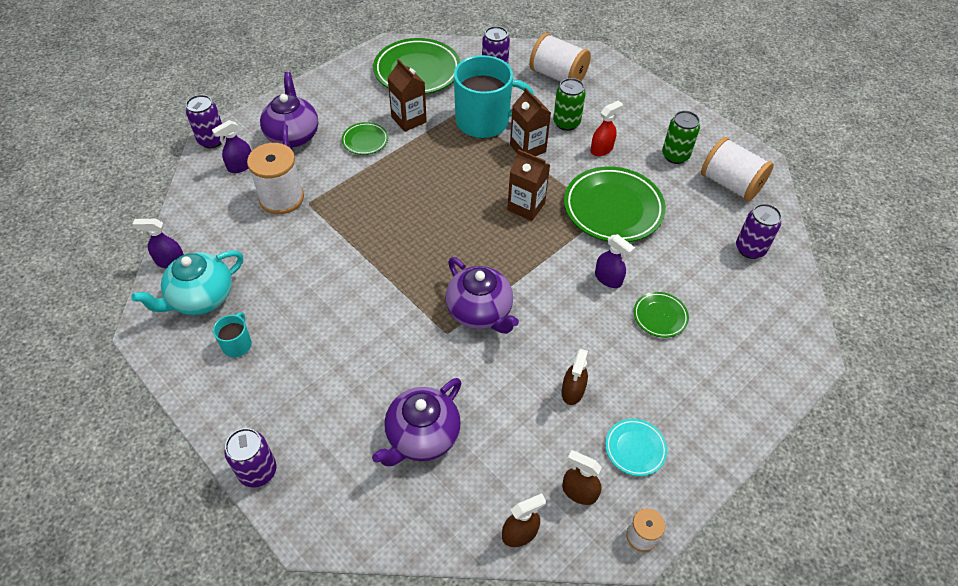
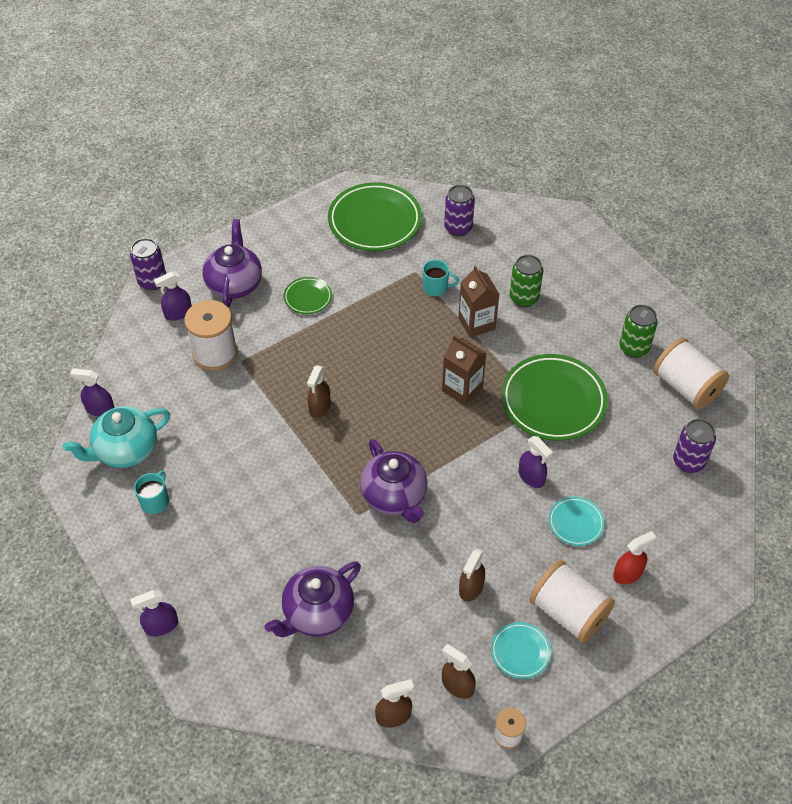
camera: 10 degrees right, 0 degrees up
purple can [225,428,276,488] -> purple spray bottle [130,590,178,636]
brown carton [387,59,427,132] -> none
turquoise mug [454,55,534,138] -> turquoise mug [423,260,459,296], size x0.44
white spool [529,33,591,82] -> white spool moved to [529,560,615,643]
red spray bottle [591,100,623,156] -> red spray bottle moved to [613,531,656,584]
green plate [634,292,689,338] -> turquoise plate [549,497,605,546]
none -> brown spray bottle [307,365,330,418]

